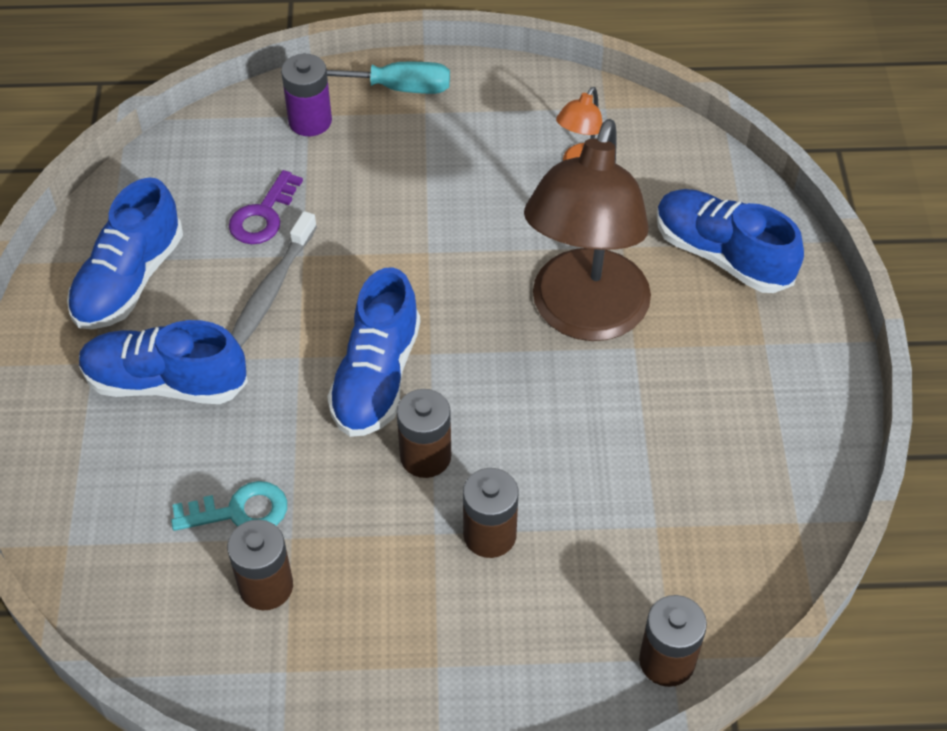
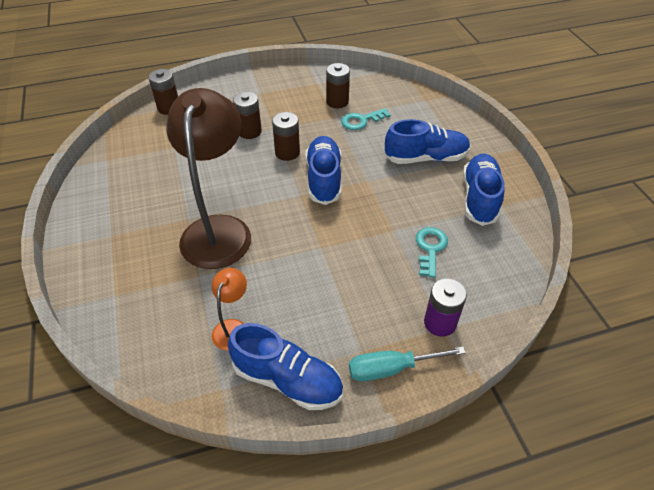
camera: 165 degrees right, 5 degrees down
purple key [229,170,303,244] -> turquoise key [416,227,448,278]
grey toothbrush [231,211,317,347] -> none
blue shoe [657,189,804,293] -> blue shoe moved to [228,323,343,410]

